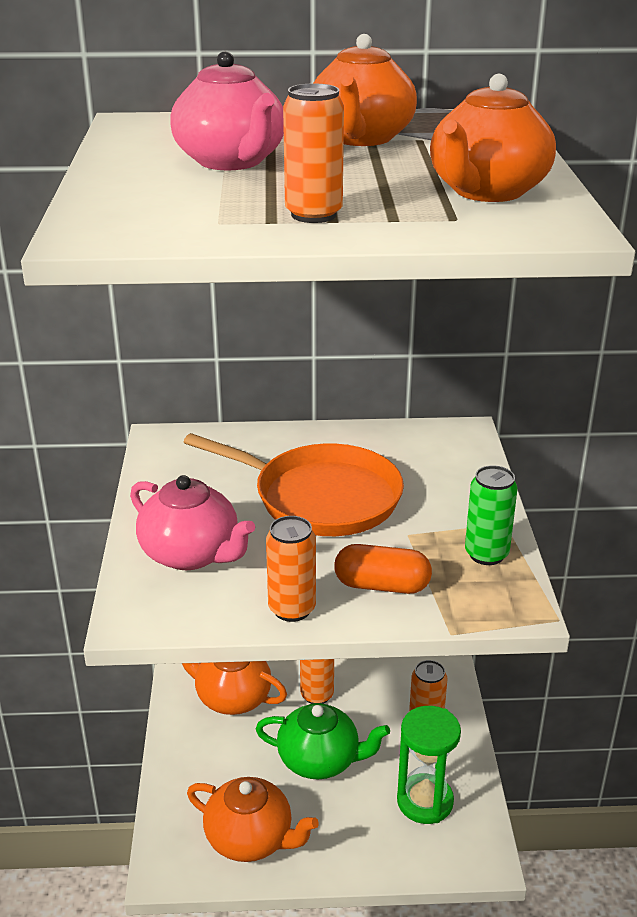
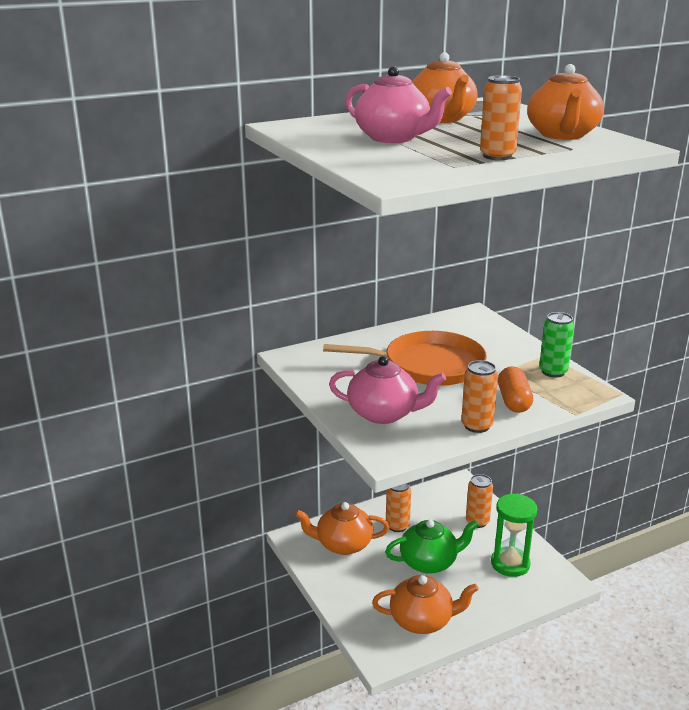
camera: 25 degrees left, 5 degrees down
orange capsule [334,544,432,594] -> orange capsule turned 75 degrees counterclockwise [498,366,533,413]

